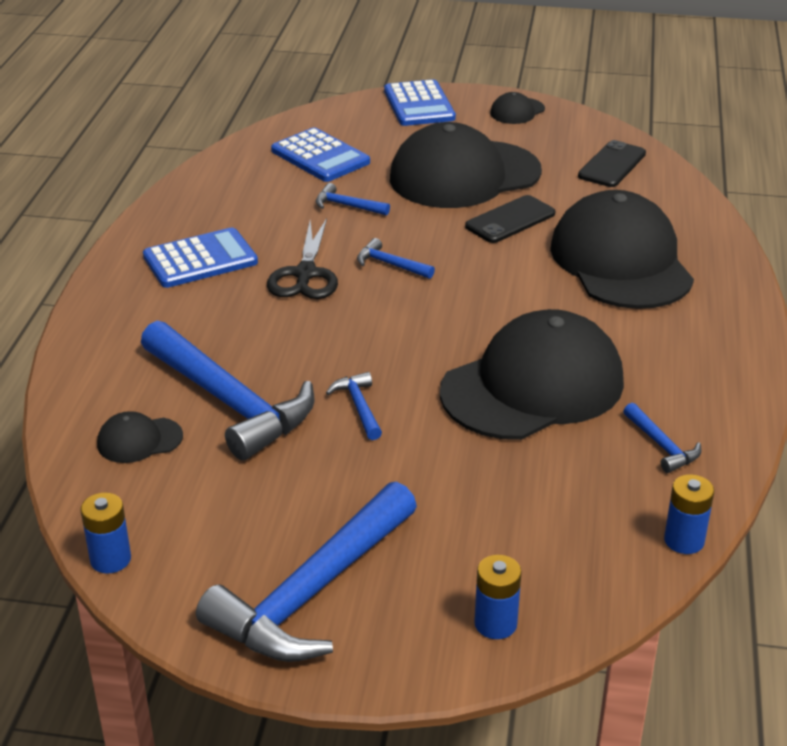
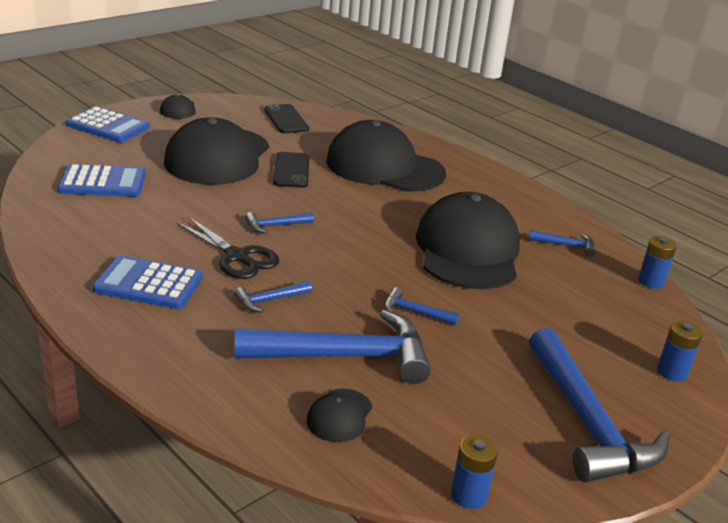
camera: 55 degrees left, 5 degrees down
blue calculator [143,227,258,288] -> blue calculator turned 90 degrees counterclockwise [92,255,203,309]
blue hammer [315,183,390,216] -> blue hammer moved to [234,281,312,313]

